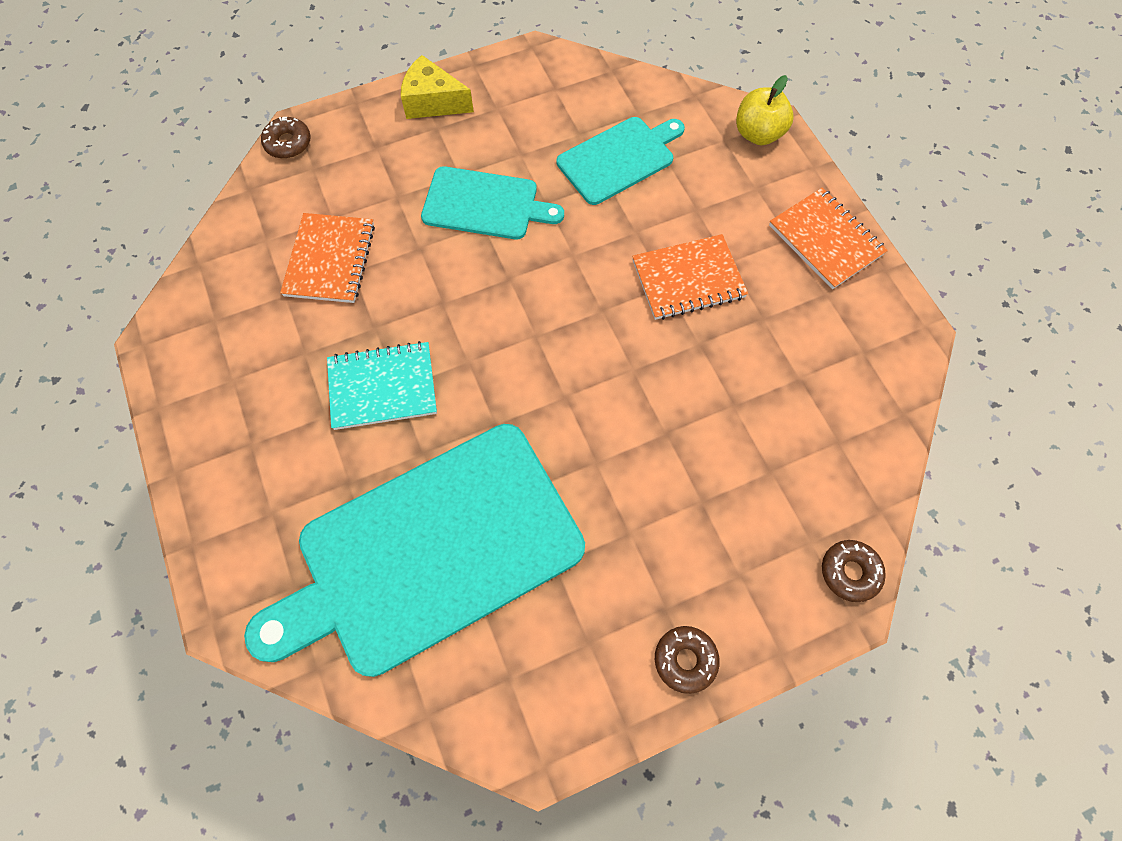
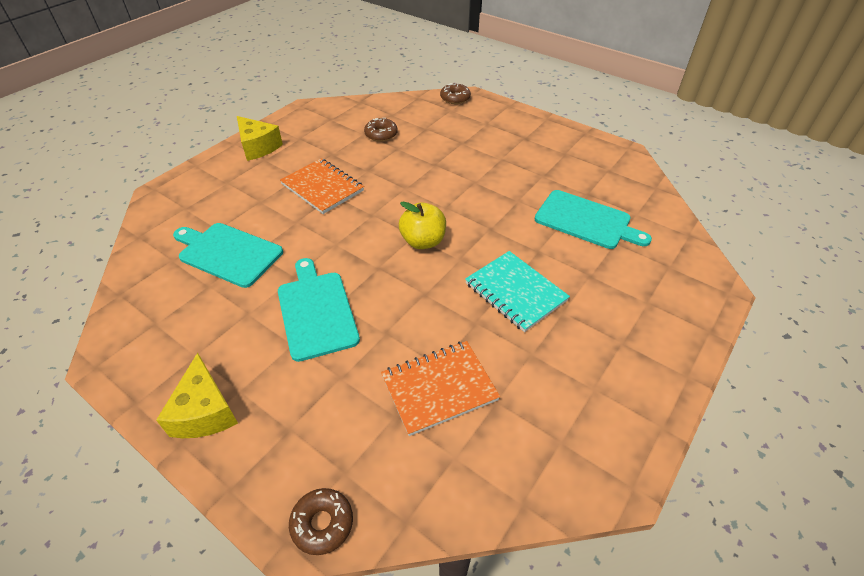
camera: 120 degrees left, 20 degrees down
turquoise cutting board [244,424,585,677] -> turquoise cutting board [535,190,652,249], size x0.51
brown donut [655,626,720,694] -> brown donut moved to [364,118,398,142]
yellow apple [736,75,793,145] -> yellow apple moved to [399,202,446,249]
orange notebook [769,188,888,289] -> yellow cheese [237,116,283,161]

